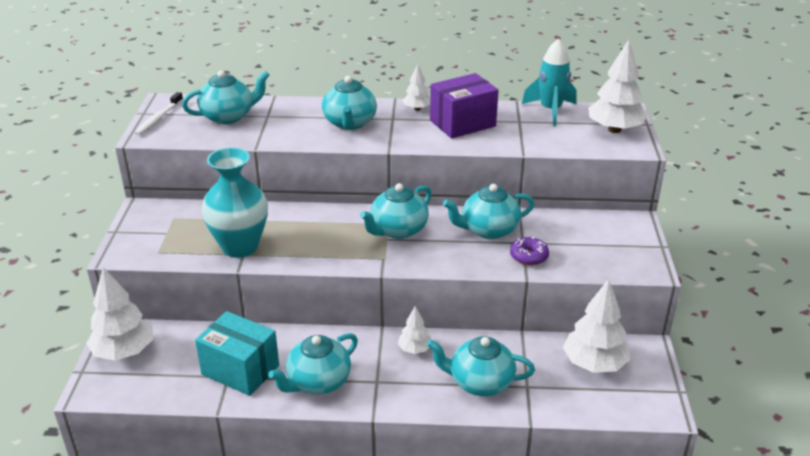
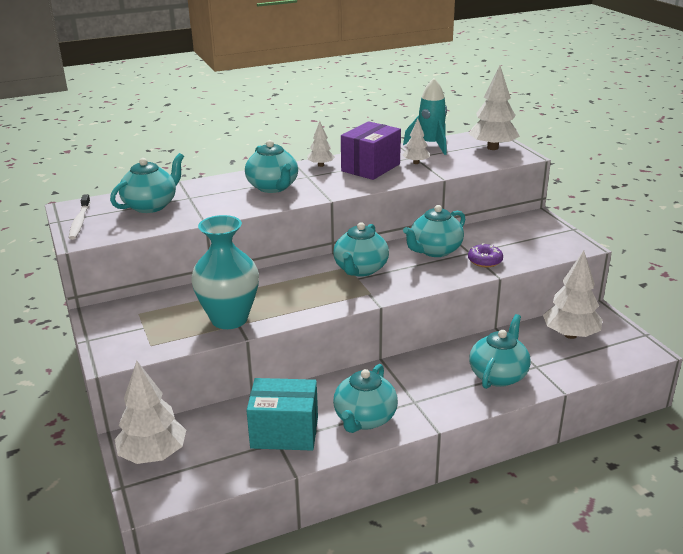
camera: 25 degrees left, 5 degrees down
white tree [398,306,431,354] -> white tree moved to [402,119,430,164]
turquoise teapot [427,336,535,396] -> turquoise teapot turned 135 degrees clockwise [469,314,531,389]

